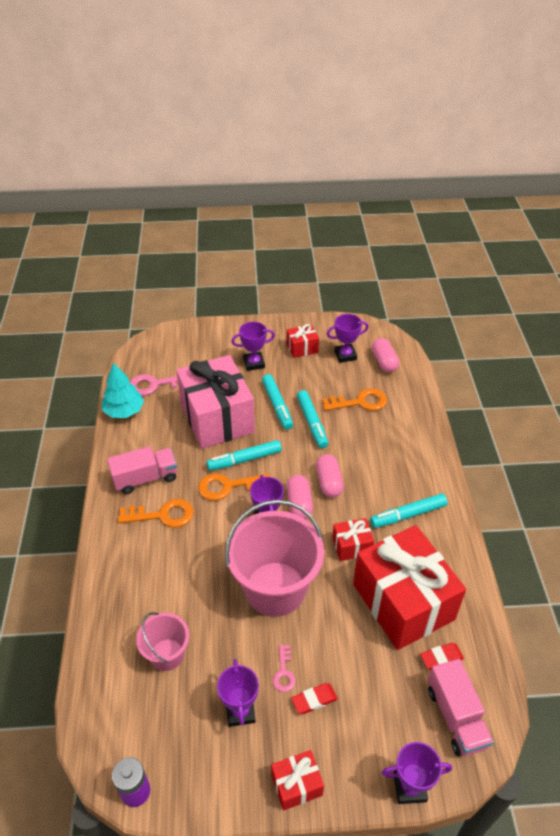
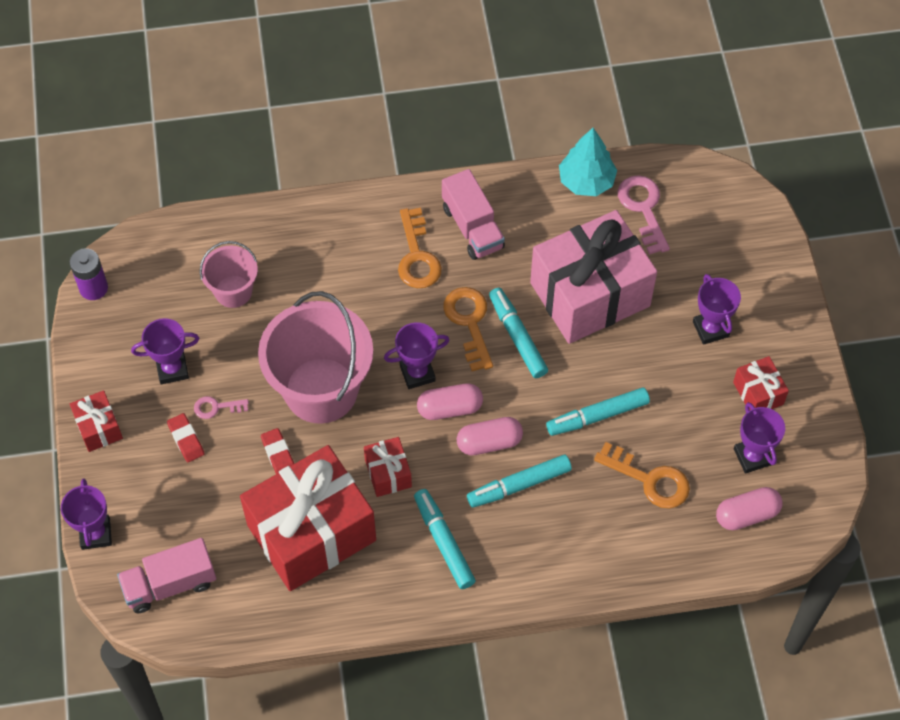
camera: 85 degrees right, 15 degrees up
turquoise marker [262,374,293,430] -> turquoise marker moved to [467,455,572,508]
orange key [322,388,387,411] -> orange key turned 45 degrees counterclockwise [594,442,690,509]
red eraser [420,643,464,670] -> red eraser moved to [261,428,294,474]

